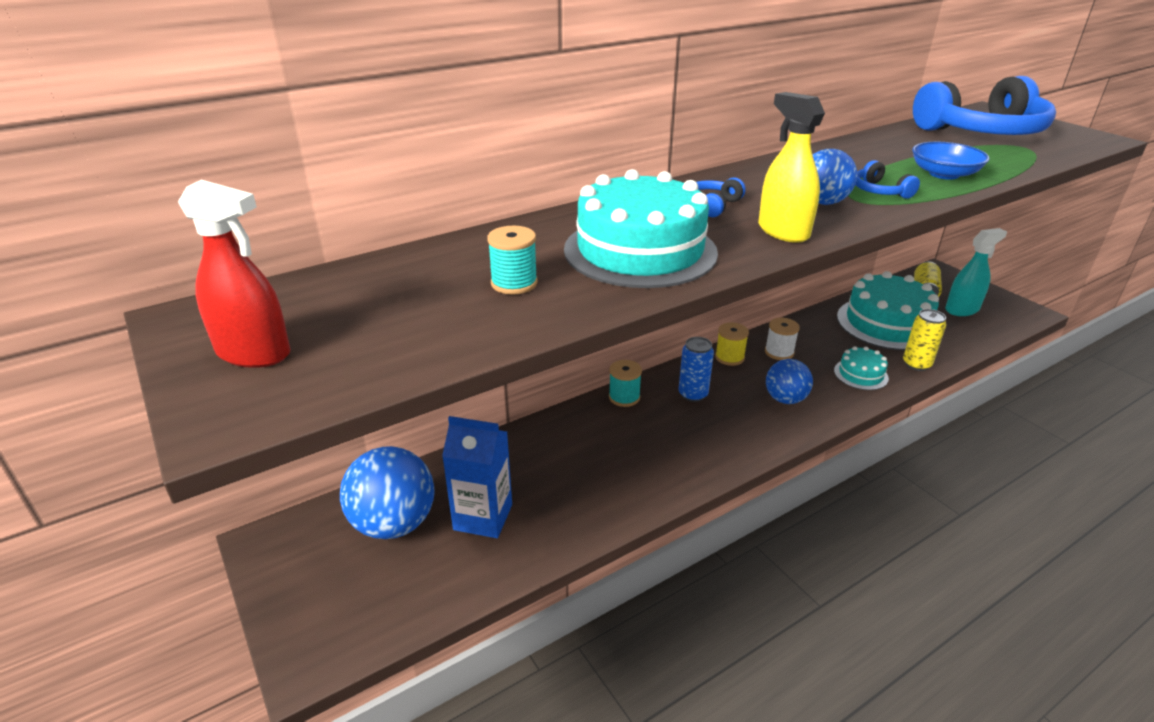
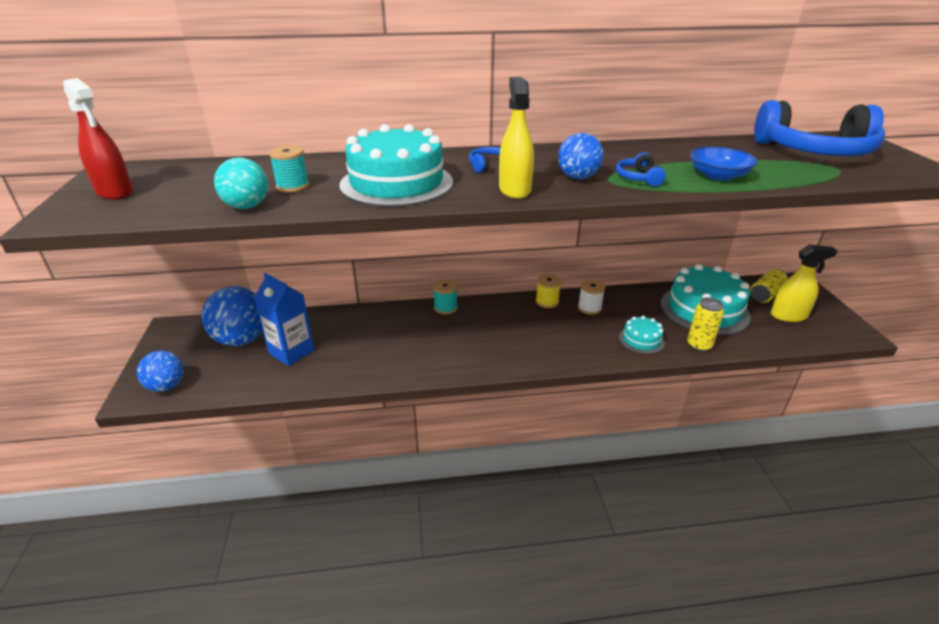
camera: 25 degrees right, 0 degrees up
blue can [678,337,714,402] -> none
blue ball [766,359,813,404] -> blue ball moved to [137,351,184,392]
turquoise spray bottle [945,228,1007,316] -> yellow spray bottle [771,245,837,322]
none -> turquoise ball [214,158,268,209]

